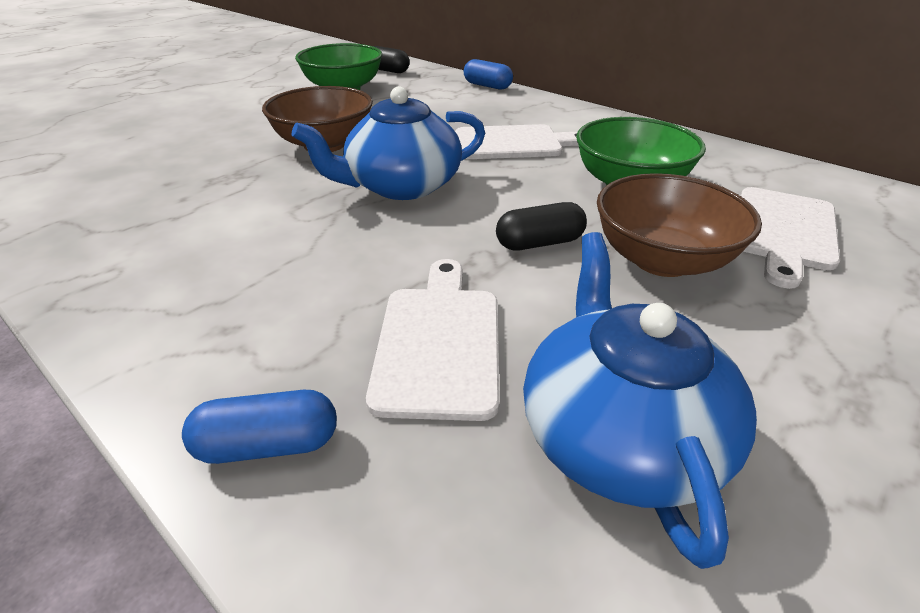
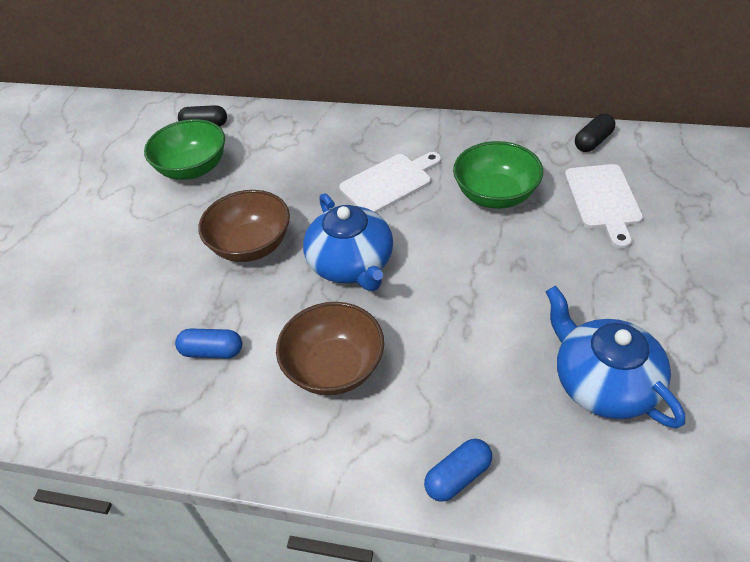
camera: 25 degrees left, 10 degrees up
blue teapot [292,86,485,200] -> blue teapot turned 60 degrees counterclockwise [303,193,393,292]
white cutting board [366,259,500,421] -> none
blue capsule [464,59,513,89] -> blue capsule moved to [175,328,242,359]
black capsule [496,202,587,250] -> black capsule moved to [575,114,615,152]
brown bowl [597,173,762,277] -> brown bowl moved to [276,302,384,395]

